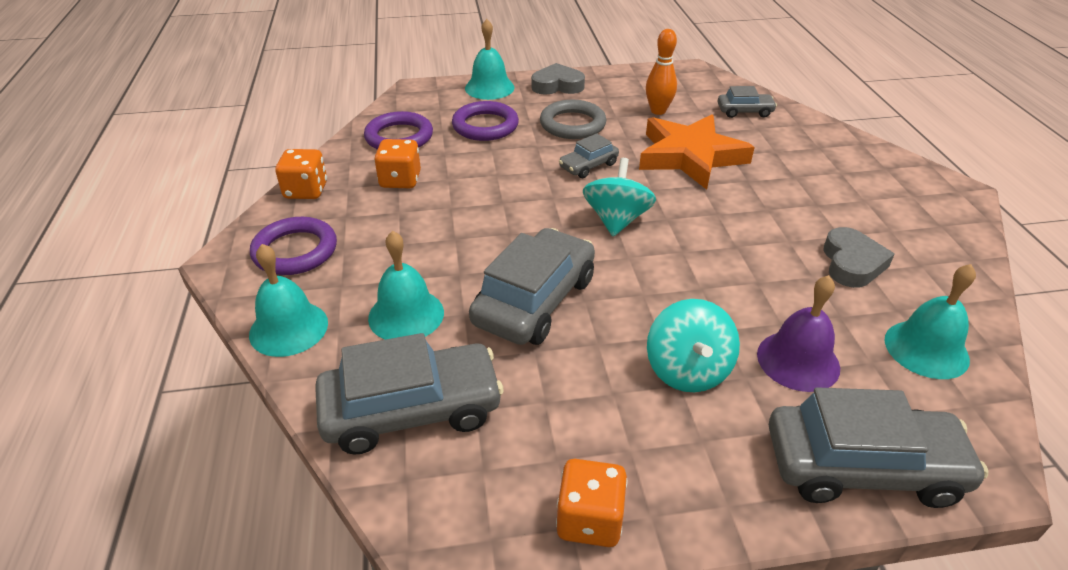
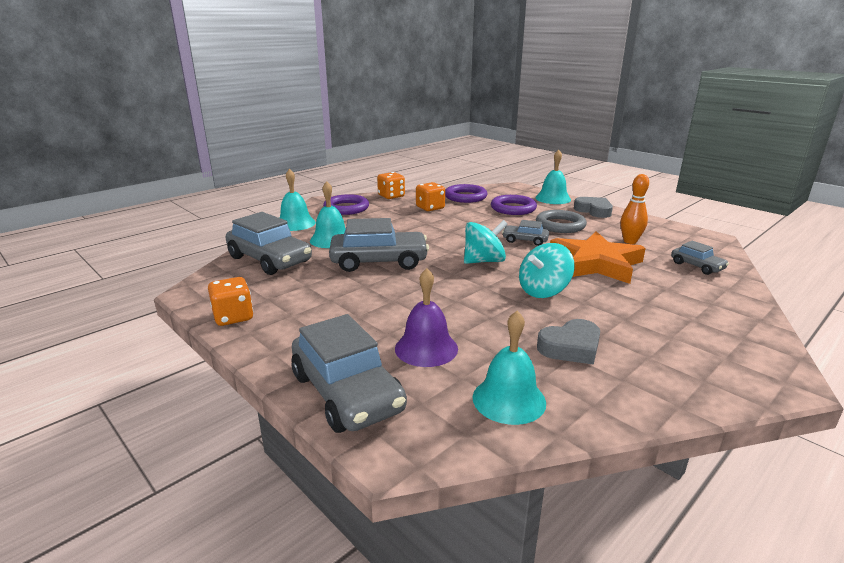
camera: 55 degrees right, 15 degrees down
turquoise spinning top [647,299,740,392] -> turquoise spinning top moved to [519,243,574,298]

